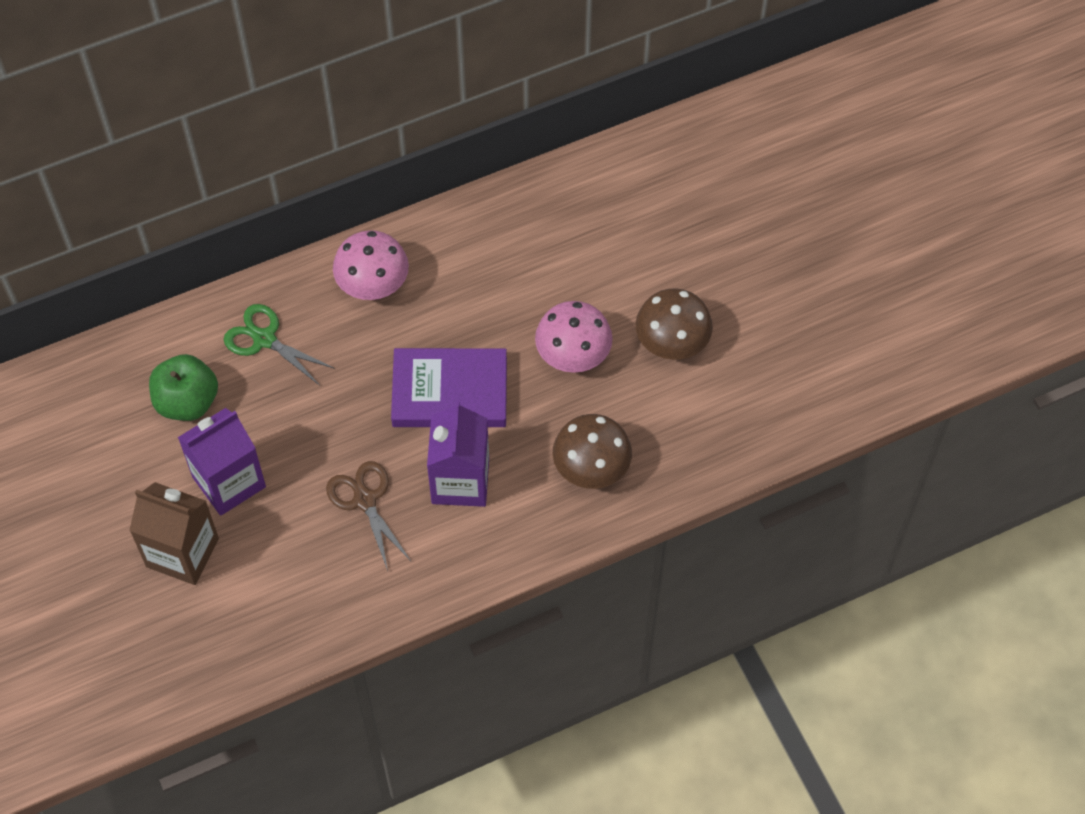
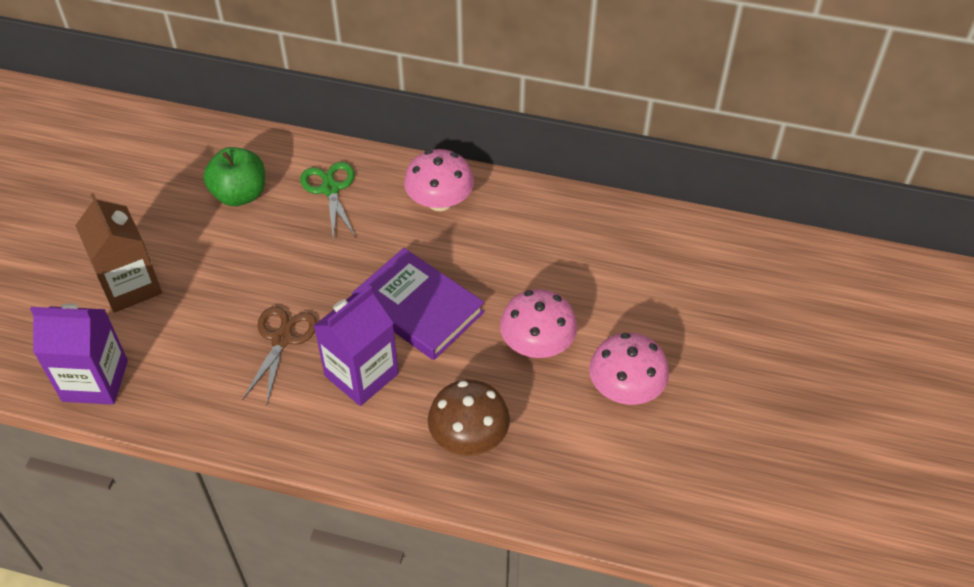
camera: 40 degrees right, 10 degrees down
purple carton [178,408,266,516] -> purple carton moved to [30,304,128,405]
brown mushroom [635,288,713,360] -> pink mushroom [589,333,669,405]

